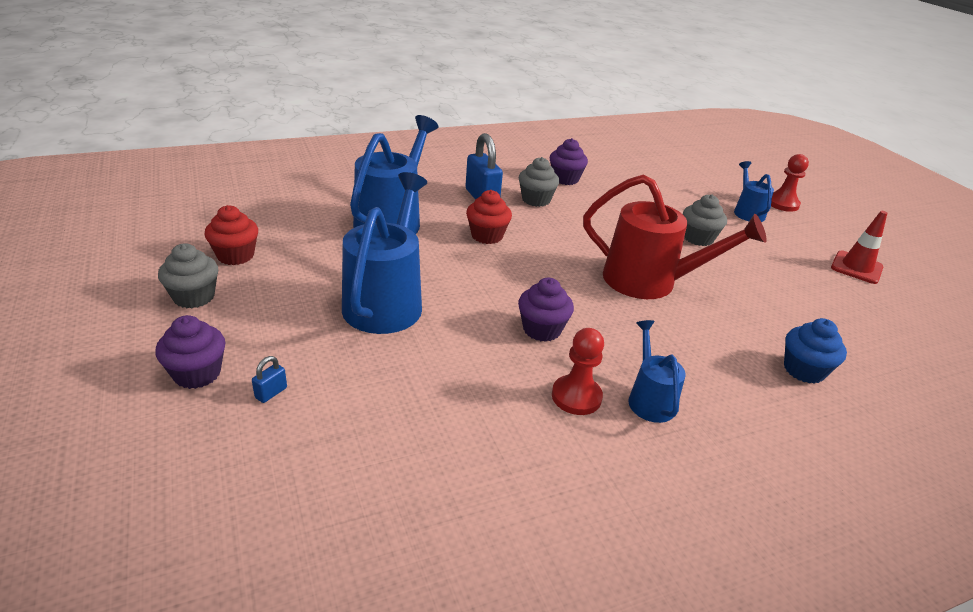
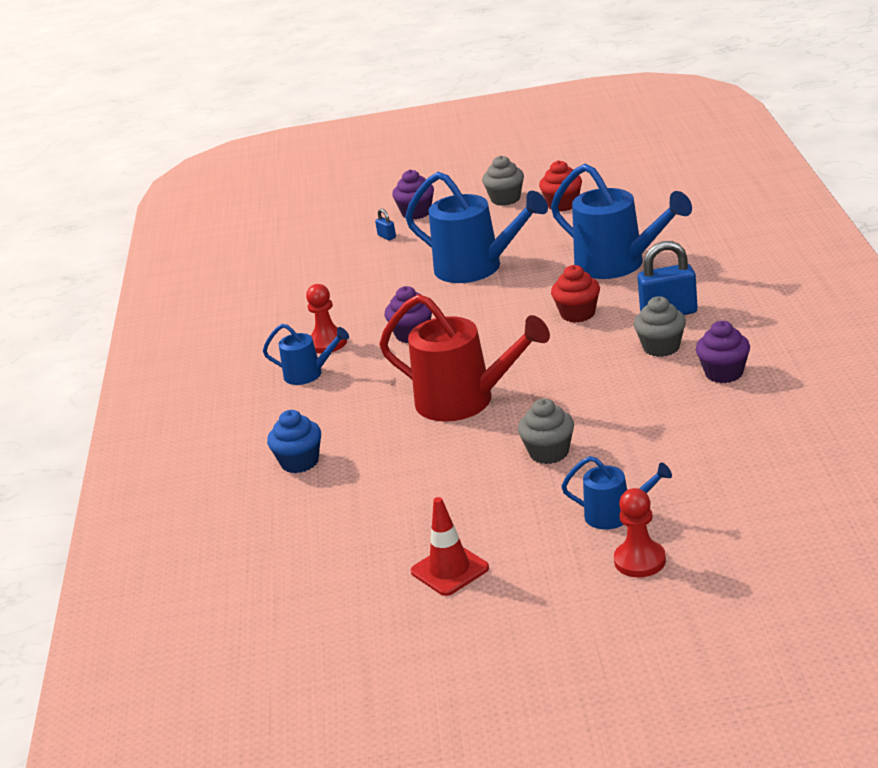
camera: 115 degrees right, 5 degrees down
red watering can [583,174,767,299] -> red watering can turned 105 degrees counterclockwise [379,294,550,422]

